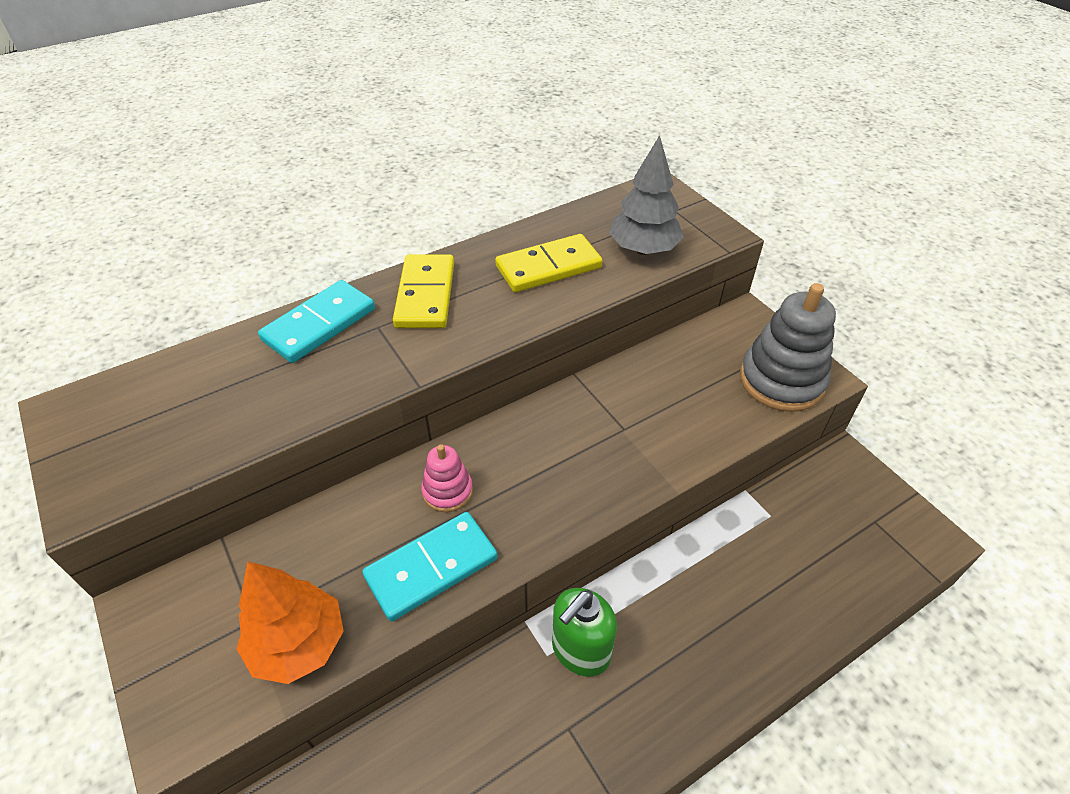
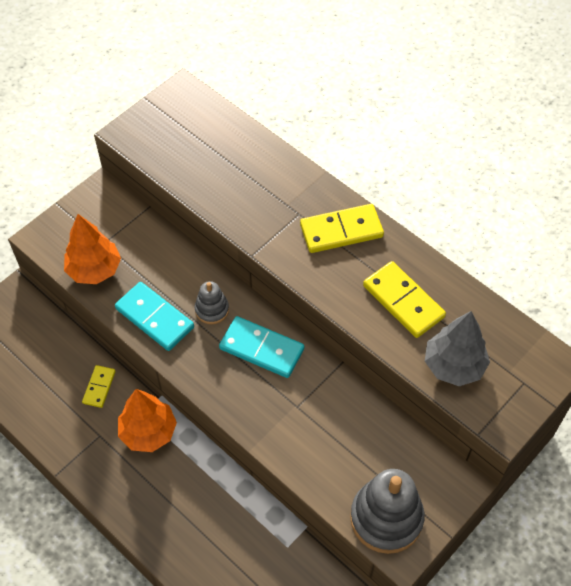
camera: 75 degrees right, 10 degrees up
turquoise domino [258,280,375,363] -> turquoise domino moved to [219,316,304,378]
pink stacking toy [421,444,473,512] -> grey stacking toy [195,281,229,324]
green soap dispenser [552,588,617,677] -> orange tree [118,389,177,452]
none -> yellow domino [82,365,116,408]

